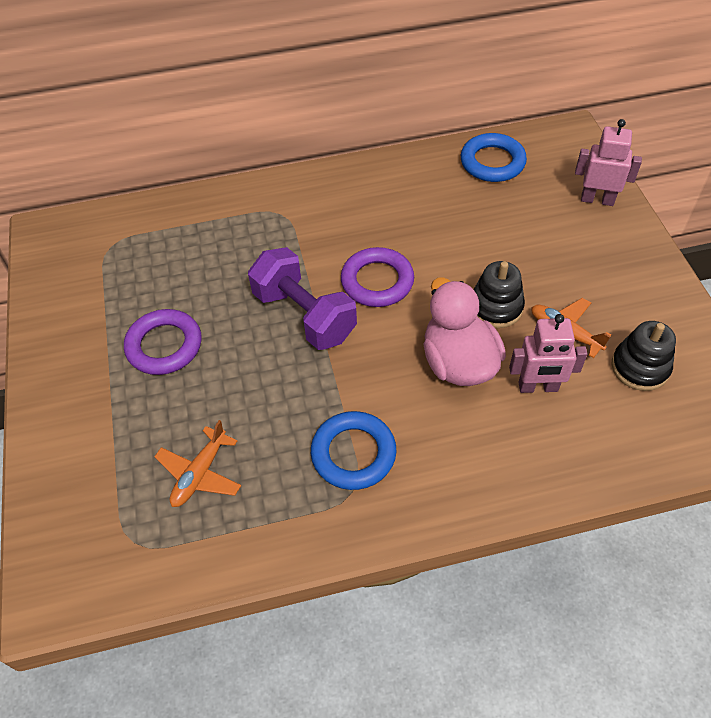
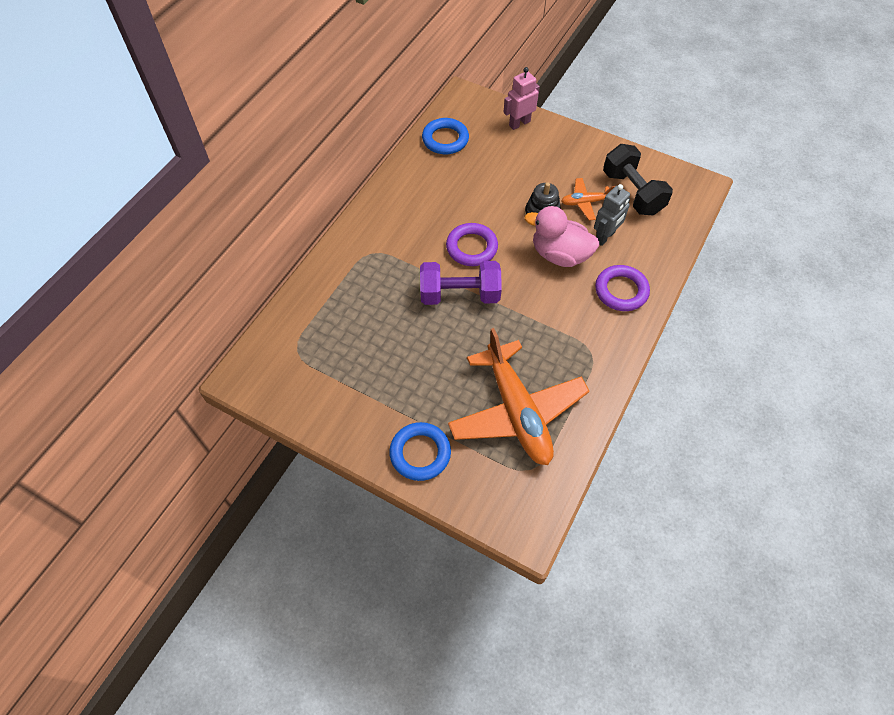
camera: 50 degrees left, 5 degrees up
purple ring [124,309,201,375] -> purple ring moved to [595,265,650,311]
orange plane [154,420,241,507] -> orange plane [448,328,590,465], size x2.19
blue ring [311,411,397,490] -> blue ring moved to [389,422,451,481]
pink robot [509,314,587,393] -> grey robot [594,184,630,246]
black stacking toy [612,321,676,391] -> black dumbbell [603,144,673,216]

